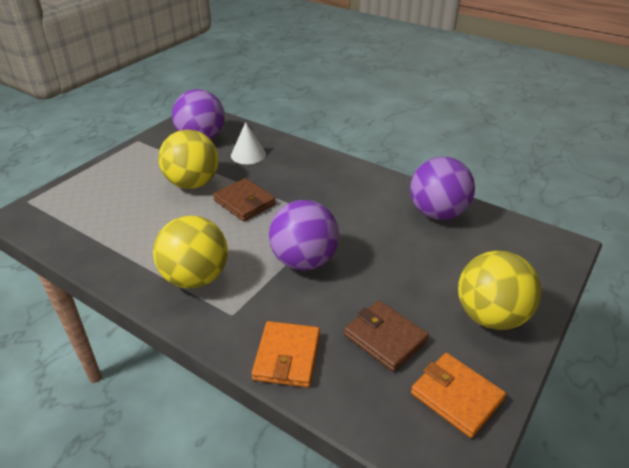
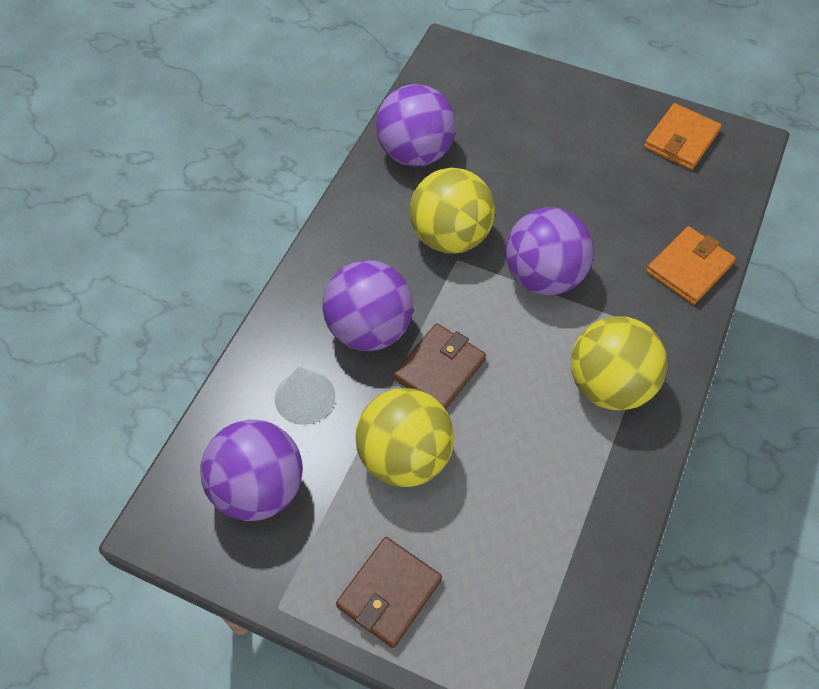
camera: 100 degrees left, 20 degrees up
orange wallet [252,321,320,388] -> orange wallet turned 45 degrees counterclockwise [646,226,736,305]
brown wallet [344,301,429,372] -> brown wallet moved to [336,537,442,648]
yellow ball [458,251,542,330] -> yellow ball moved to [410,168,495,254]
none -> purple ball [322,260,413,351]

